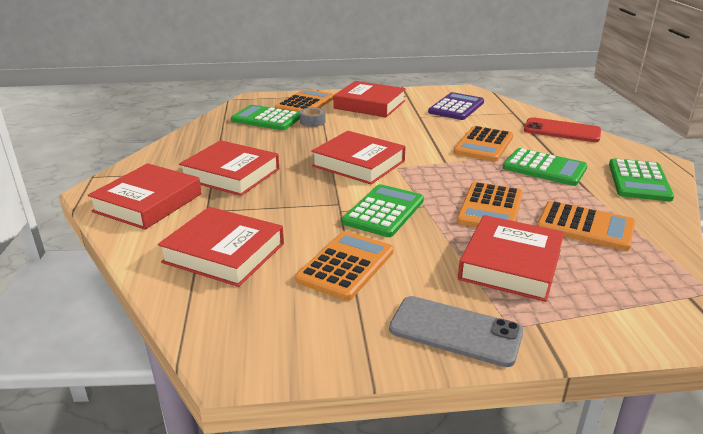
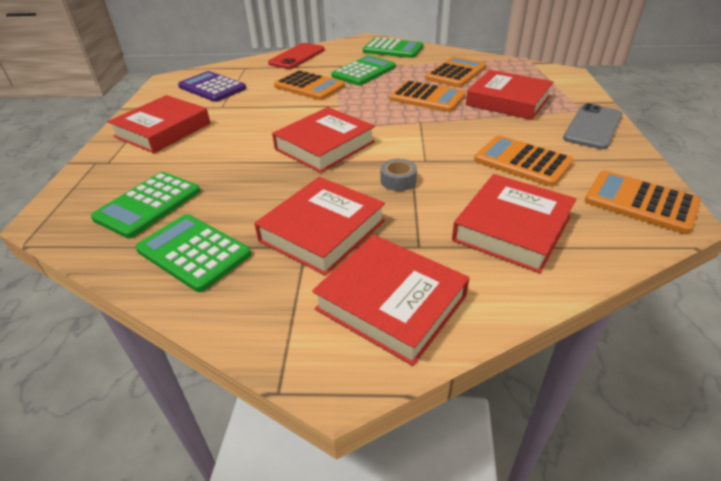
camera: 80 degrees left, 10 degrees up
orange calculator [275,89,334,112] -> orange calculator moved to [585,170,701,234]
grey tape [300,107,326,127] -> grey tape moved to [381,159,417,191]
green calculator [342,184,424,237] -> green calculator moved to [135,214,251,292]

